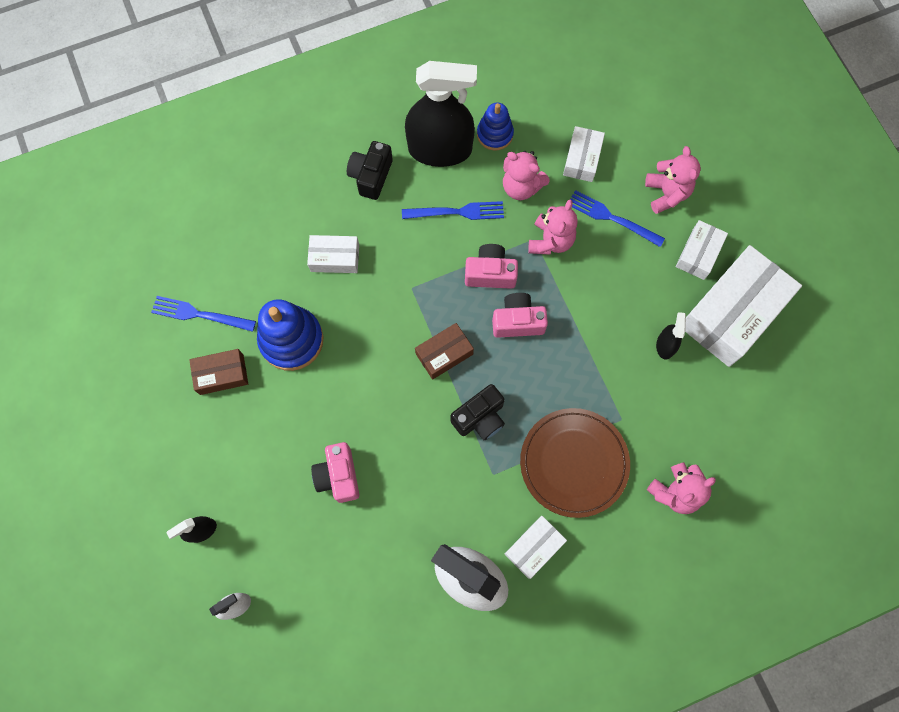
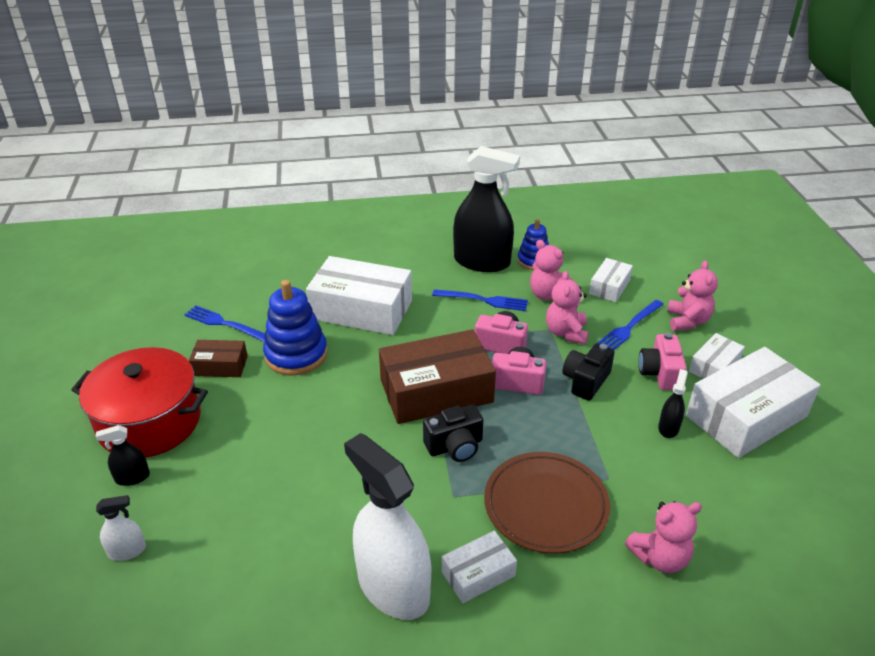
camera: 15 degrees right, 35 degrees down
white box [307,235,359,273] -> white box [306,256,412,335], size x1.99
pink camera [311,442,359,503] -> pink camera moved to [639,333,687,390]
black camera [347,141,393,200] -> black camera moved to [562,343,615,401]
brown box [415,323,474,380] -> brown box [379,329,496,424], size x1.99
pink teddy bear [528,199,578,255] -> pink teddy bear turned 150 degrees clockwise [546,271,588,344]
blue fork [570,190,665,247] -> blue fork turned 90 degrees counterclockwise [597,300,664,350]
none -> red pot [71,347,208,458]

